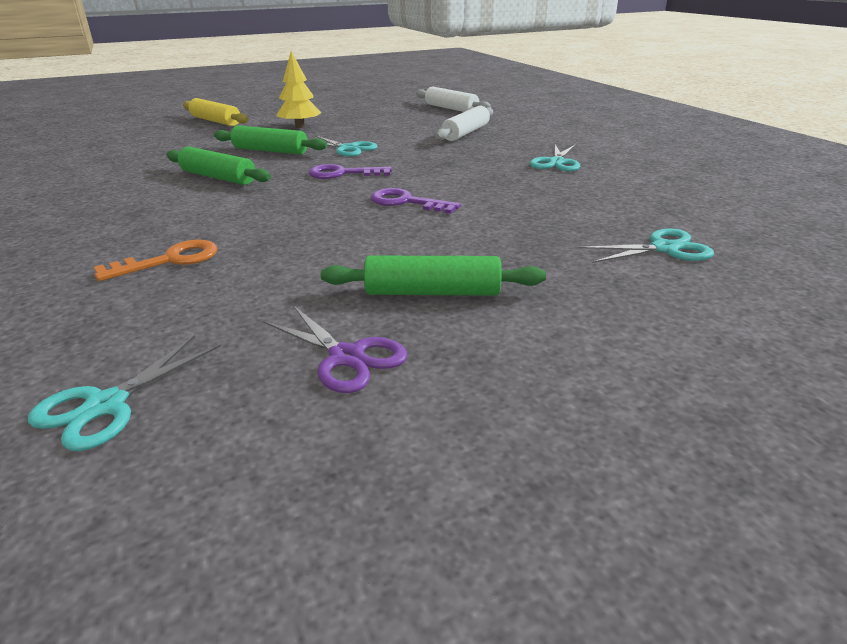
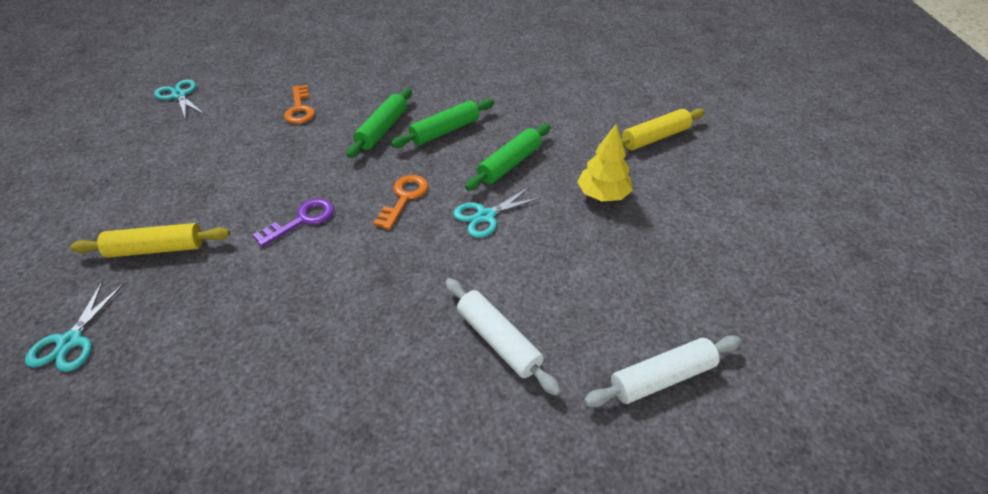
camera: 110 degrees right, 15 degrees up
purple scissors [263,305,408,393] -> none
purple key [308,164,392,179] -> orange key [373,175,428,230]
green rolling pin [321,256,546,296] -> green rolling pin moved to [347,88,412,158]
turquoise scissors [530,144,580,171] -> none
none -> yellow rolling pin [70,223,230,258]

